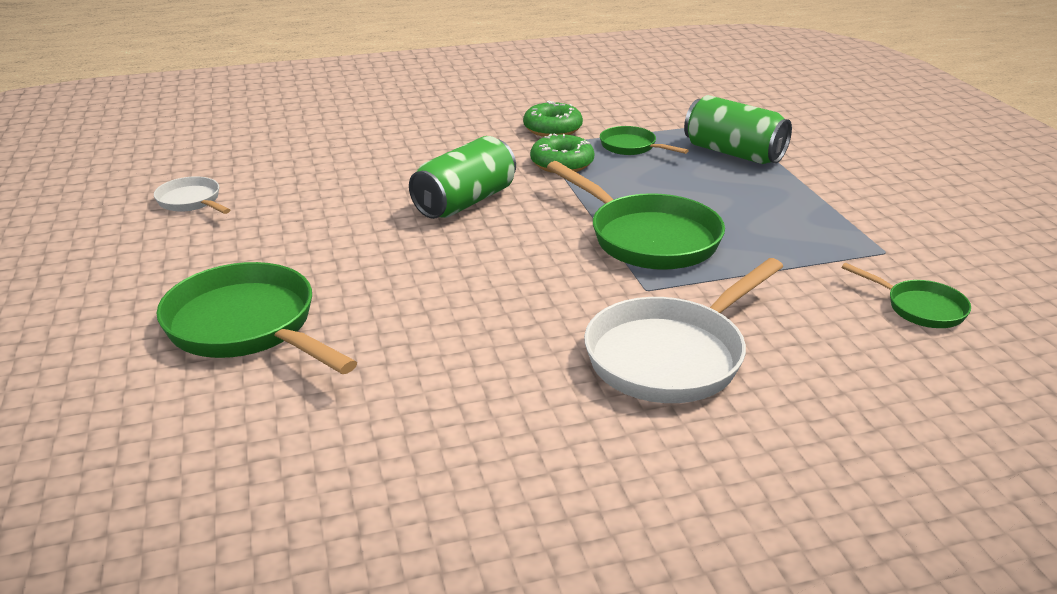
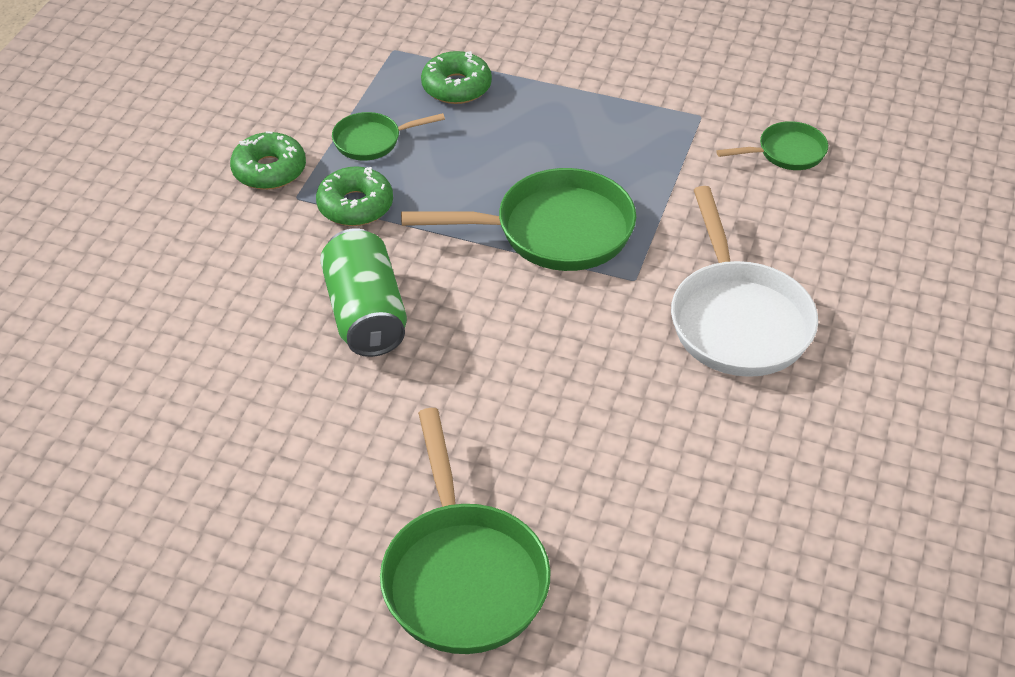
camera: 55 degrees left, 15 degrees up
white pan [154,176,230,214] -> none
green pan [156,262,357,374] -> green pan turned 90 degrees counterclockwise [380,408,551,654]
green can [684,95,792,164] -> green donut [421,51,492,104]

